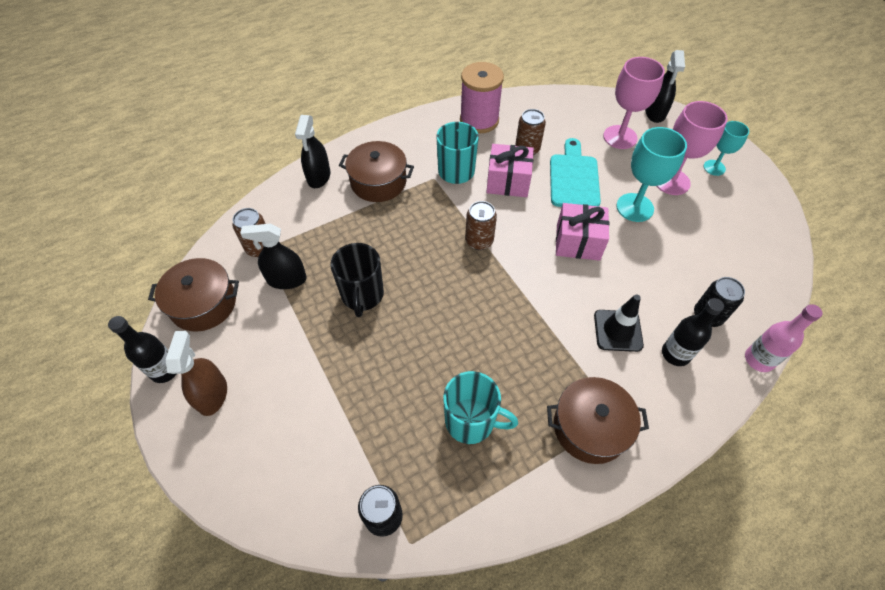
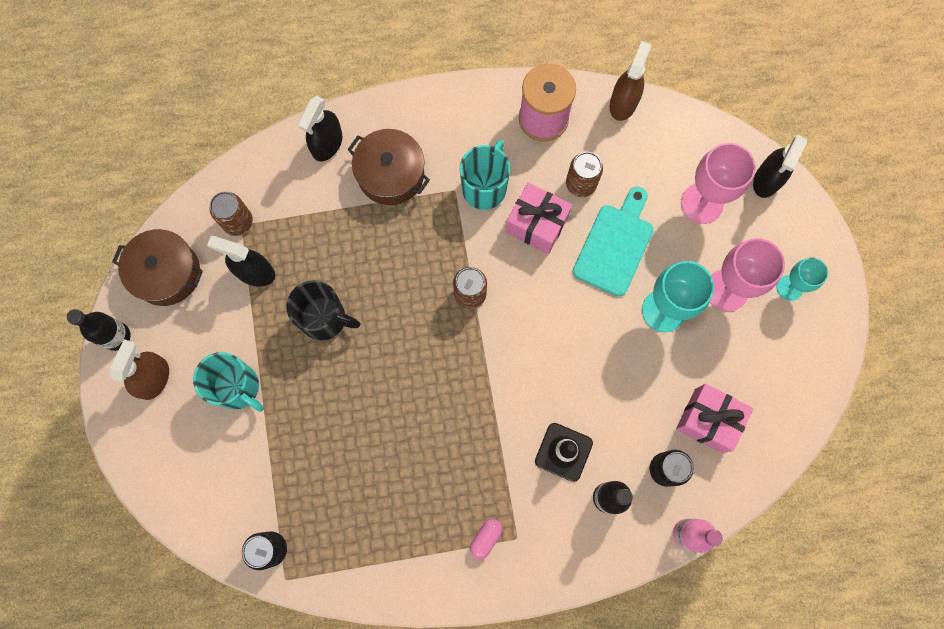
camera: 20 degrees right, 20 degrees up
black mug [330,243,384,317] -> black mug turned 90 degrees counterclockwise [287,280,360,340]
turquoise mug [443,371,518,444] -> turquoise mug moved to [193,352,264,412]
brown pot [547,377,649,464] -> pink capsule [470,519,502,559]
pink gift [556,203,609,261] -> pink gift moved to [676,384,753,453]
none -> brown spray bottle [610,41,651,121]

